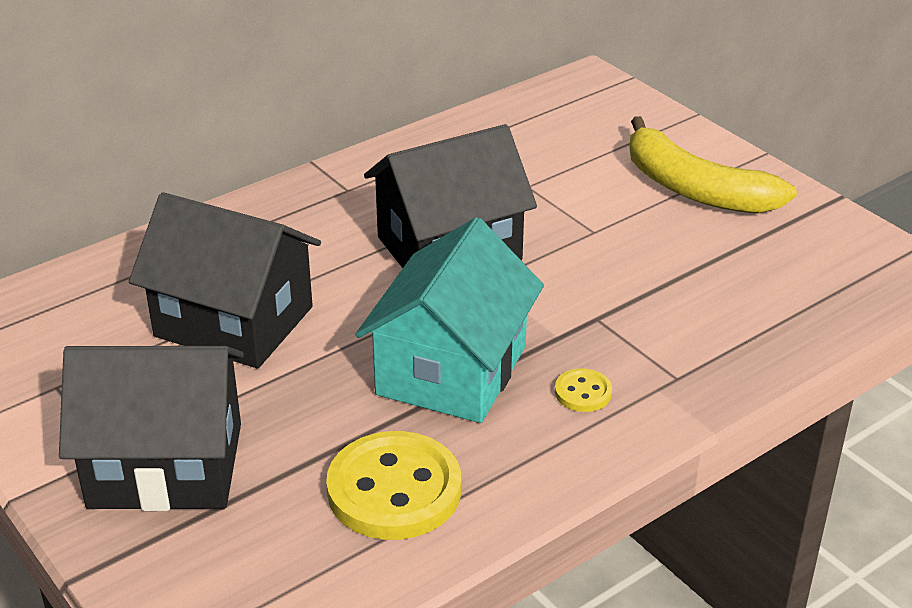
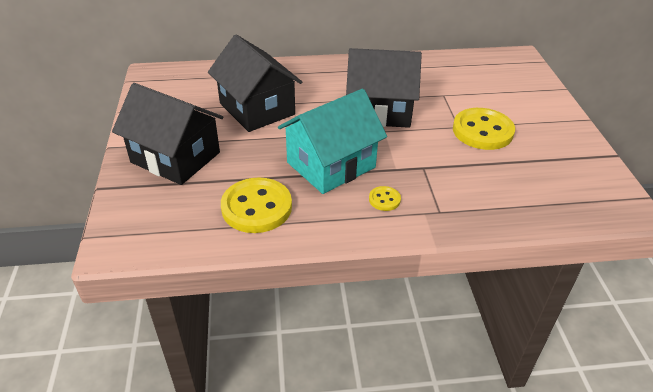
camera: 30 degrees right, 5 degrees up
yellow banana [629,116,797,214] -> none
none -> yellow button [453,108,515,150]

